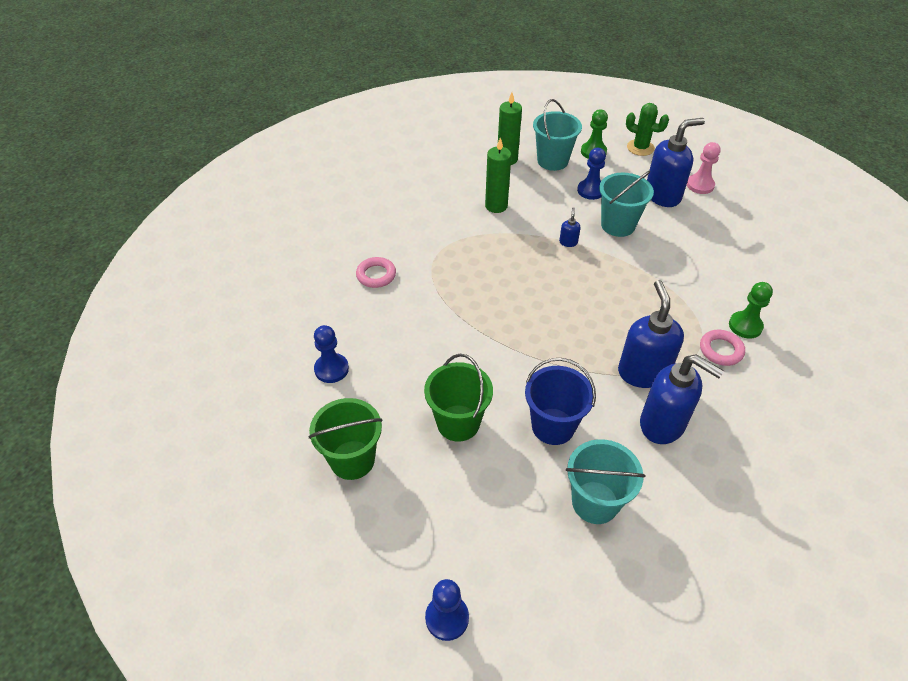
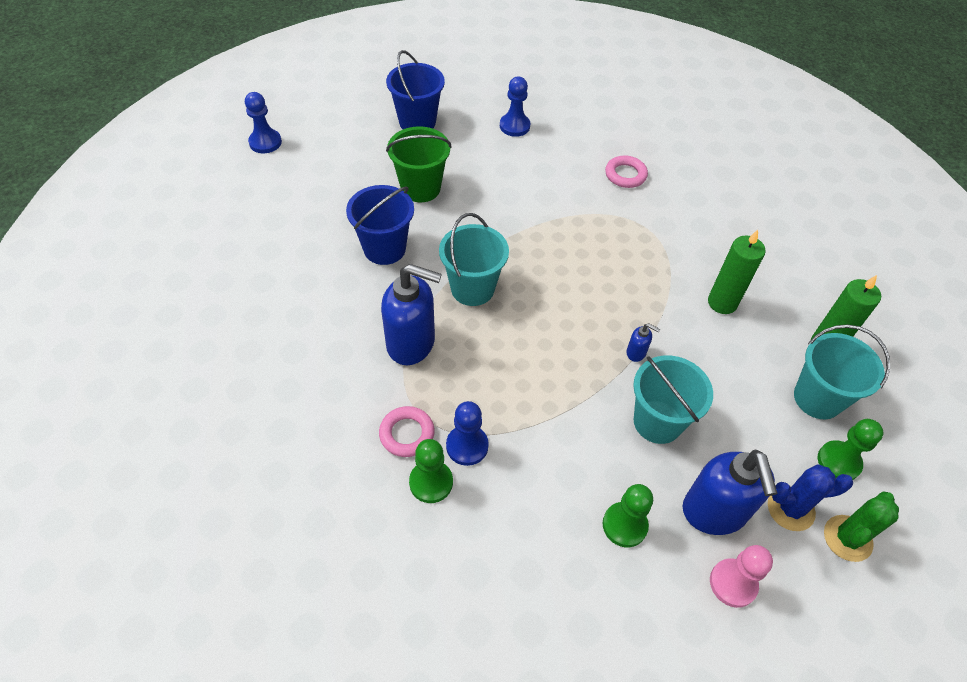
camera: 105 degrees right, 5 degrees up
green bucket [309,398,382,480] -> blue bucket [386,50,445,129]
turquoise bucket [566,439,646,524] -> turquoise bucket moved to [439,213,509,306]
blue pawn [577,148,606,200] -> blue pawn moved to [446,401,489,466]
blue soap dispenser [640,354,724,444] -> none
none -> green pawn [603,484,653,547]
none -> blue cactus [768,464,853,531]

